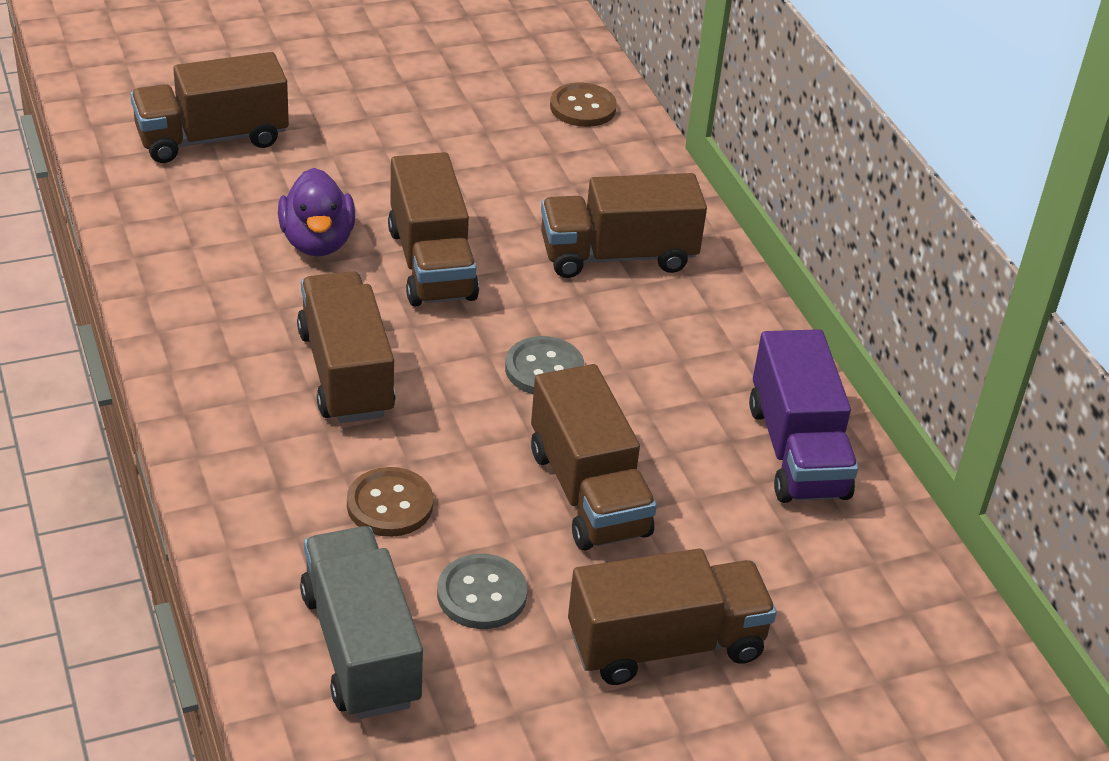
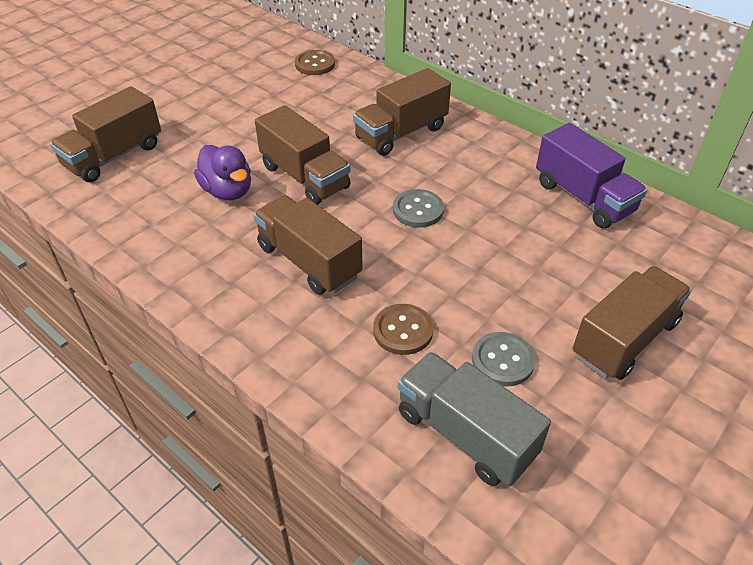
camera: 25 degrees left, 5 degrees up
brown truck [531,364,657,551] -> none

